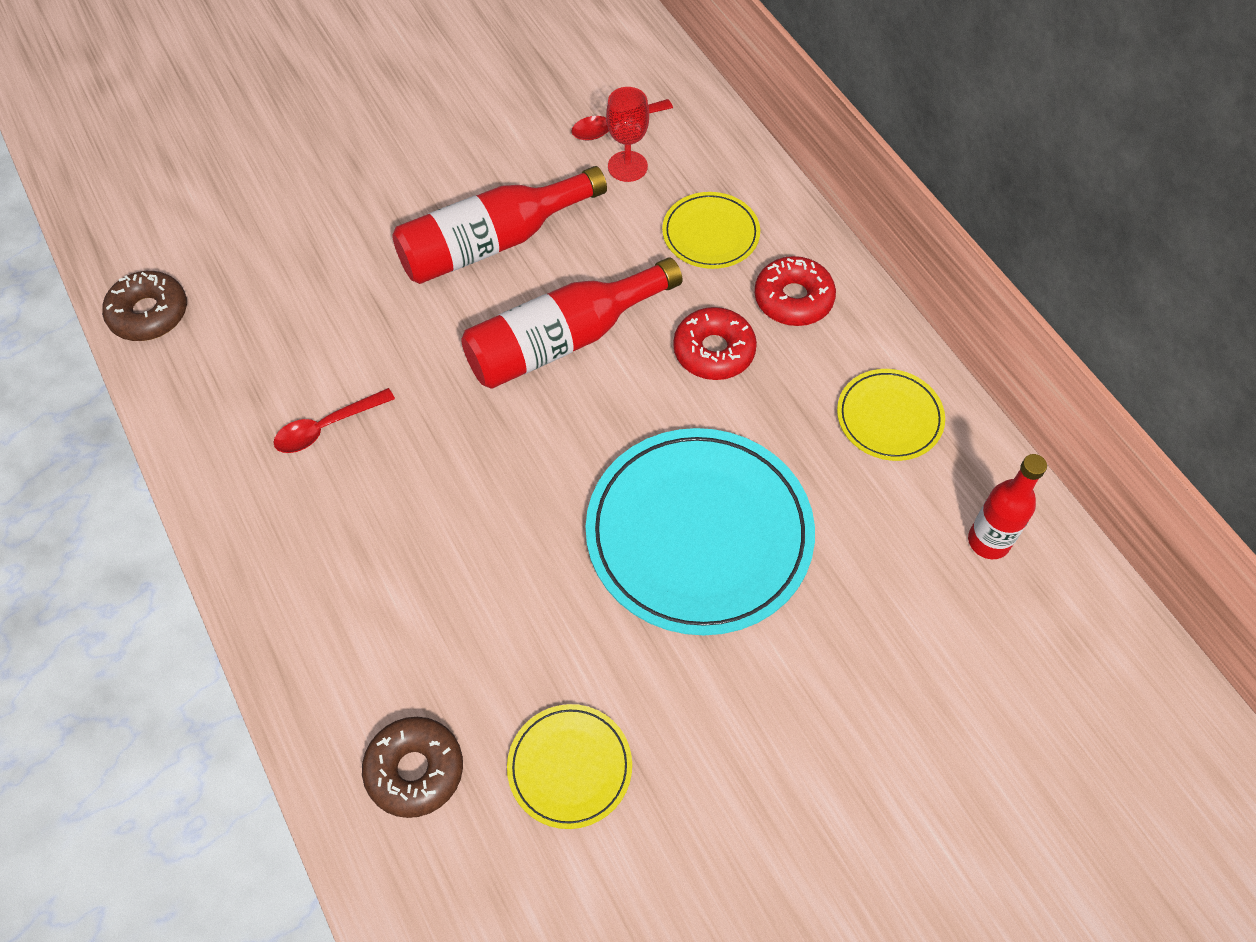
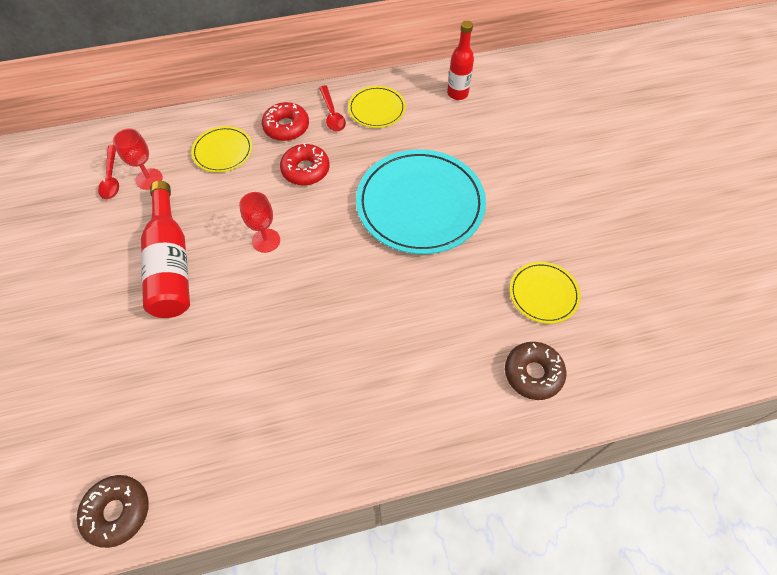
camera: 75 degrees left, 0 degrees up
red spoon [273,388,395,453] -> red spoon moved to [319,85,346,132]
red bottle [461,258,683,389] -> red goblet [239,192,280,253]

